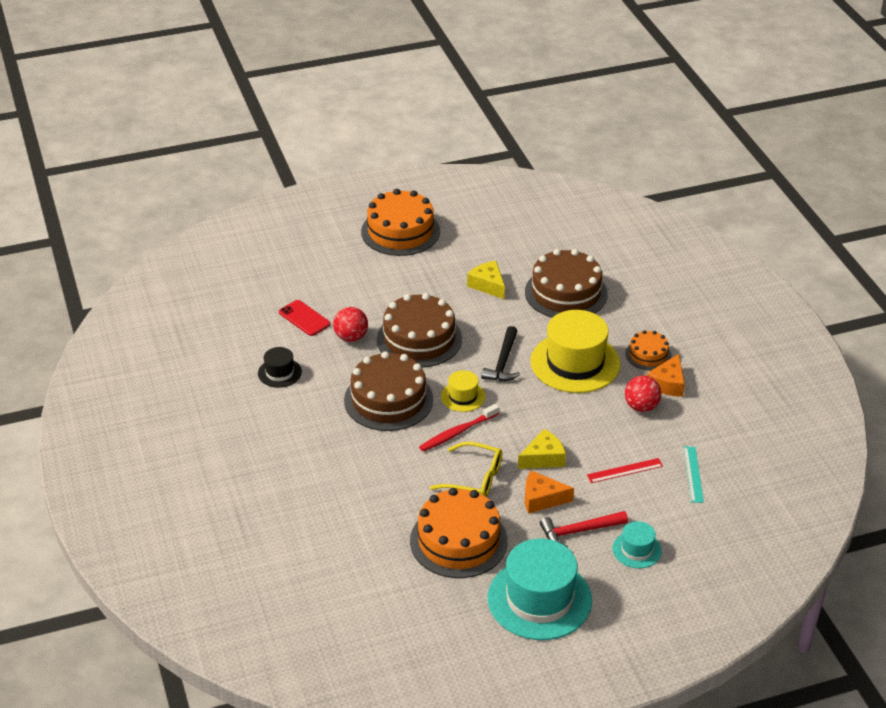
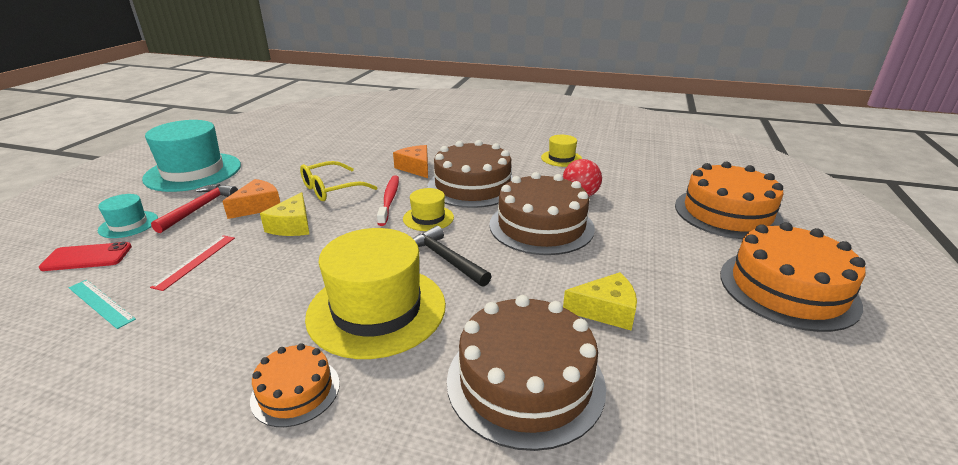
camera: 125 degrees right, 10 degrees down
black hat [258,347,302,388] -> yellow hat [541,135,582,167]
red phone [279,300,330,336] -> red phone moved to [39,242,132,271]
orange cake [410,488,508,578] -> orange cake moved to [675,162,784,239]
red ball [625,375,662,412] -> none
orange cheese [647,354,685,397] -> orange cheese moved to [393,145,428,178]

